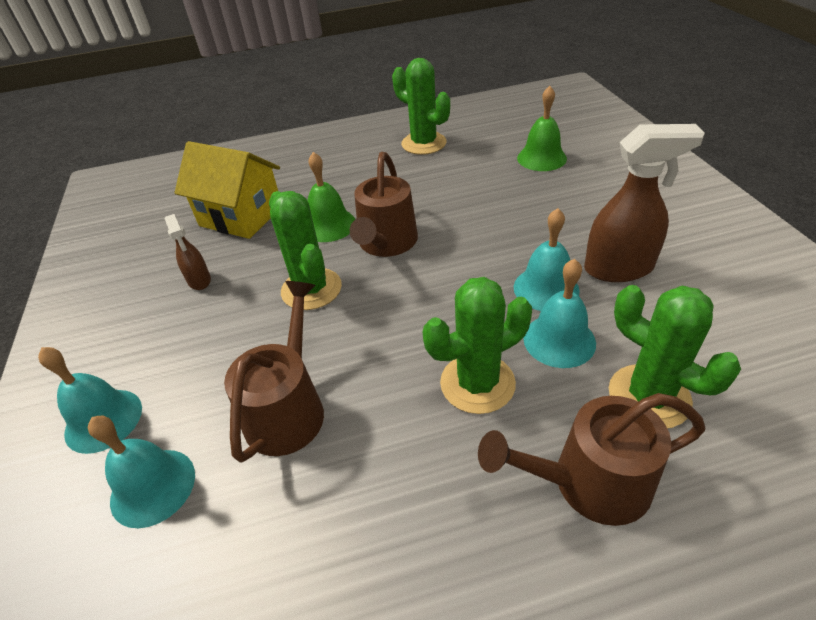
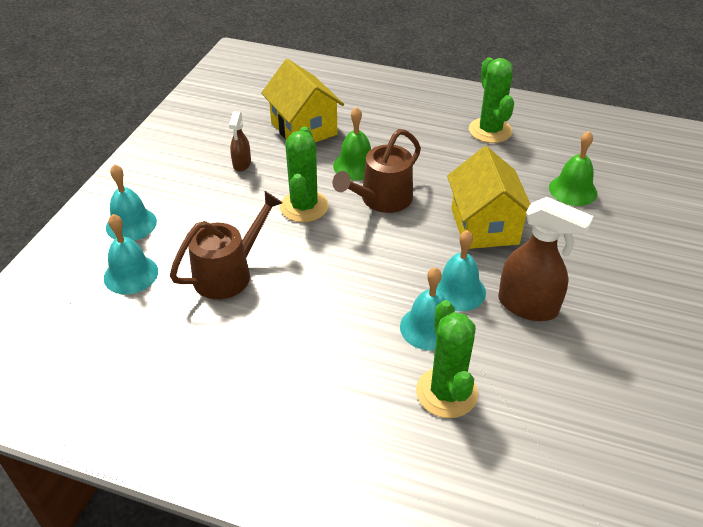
camera: 30 degrees right, 0 degrees up
green cactus [423,277,532,414] -> none
brown watering can [478,393,705,526] -> none
none -> yellow house [447,146,530,249]

